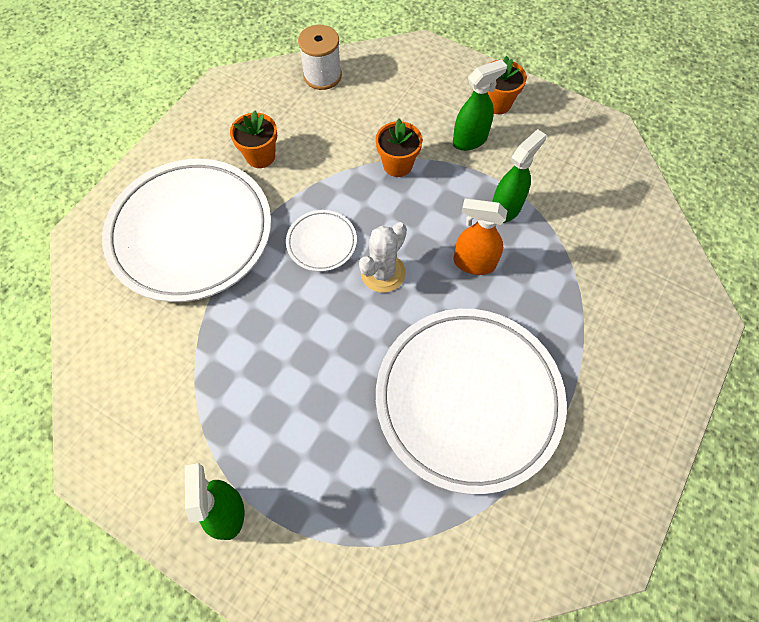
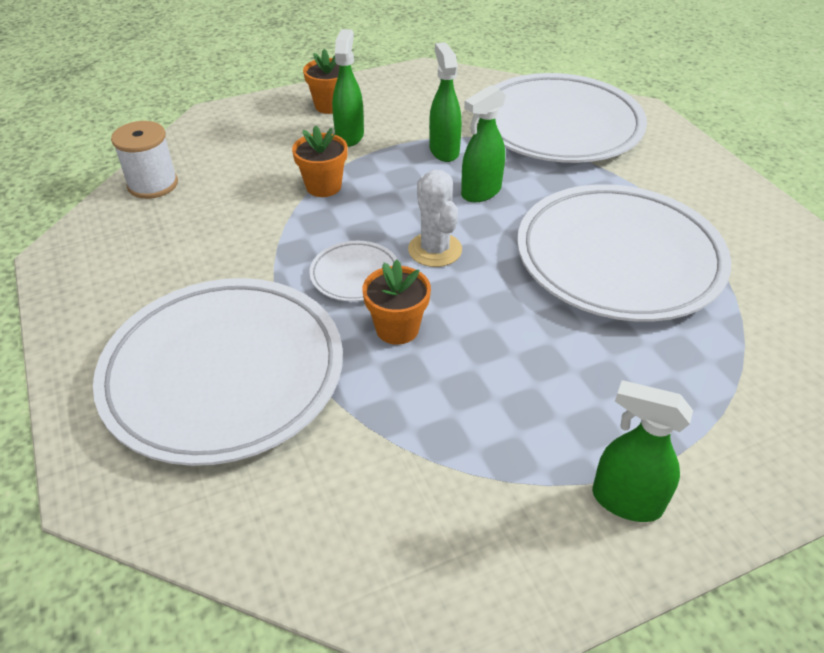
camera: 55 degrees left, 20 degrees down
orange flower pot [230,111,277,168] -> orange flower pot moved to [362,260,431,345]
orange spray bottle [454,198,507,275] -> green spray bottle [461,85,506,202]
none -> white plate [478,73,647,163]

